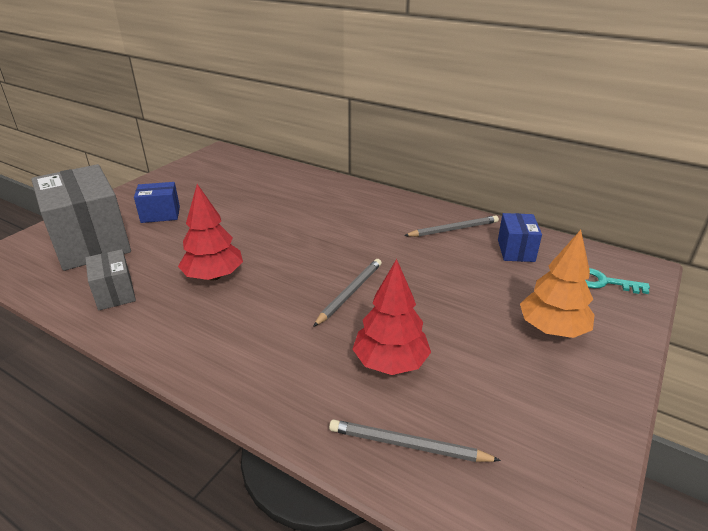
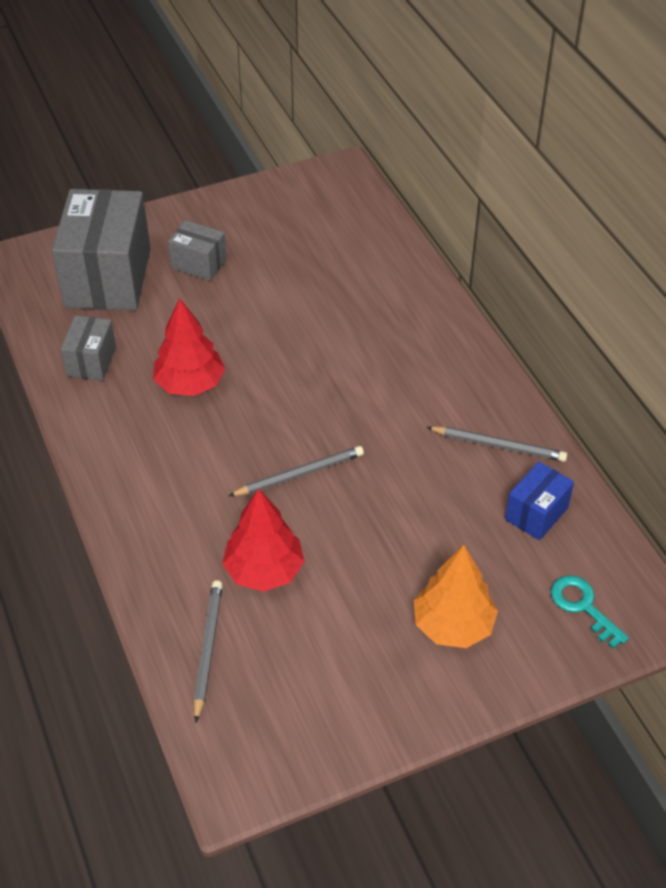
camera: 35 degrees right, 15 degrees up
blue box [134,182,180,223] -> grey box [168,220,227,281]
grey pencil [329,420,501,462] -> grey pencil turned 45 degrees clockwise [193,580,223,722]

